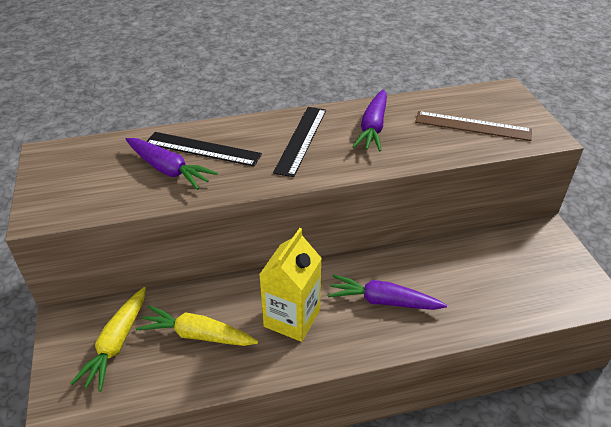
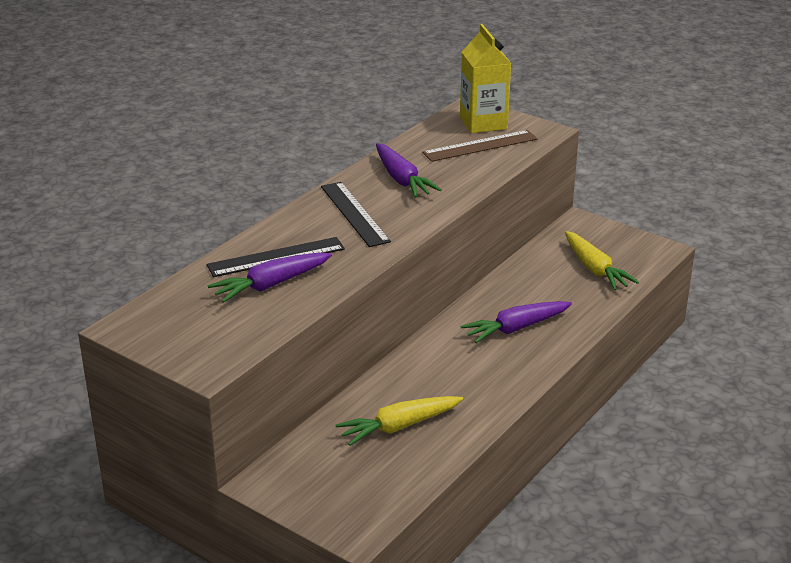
camera: 40 degrees left, 10 degrees down
yellow carrot [70,287,146,392] -> yellow carrot moved to [565,231,639,290]
purple carrot [126,138,218,190] -> purple carrot turned 150 degrees clockwise [207,253,332,303]
yellow carton [259,228,322,342] -> yellow carton moved to [460,24,511,133]

